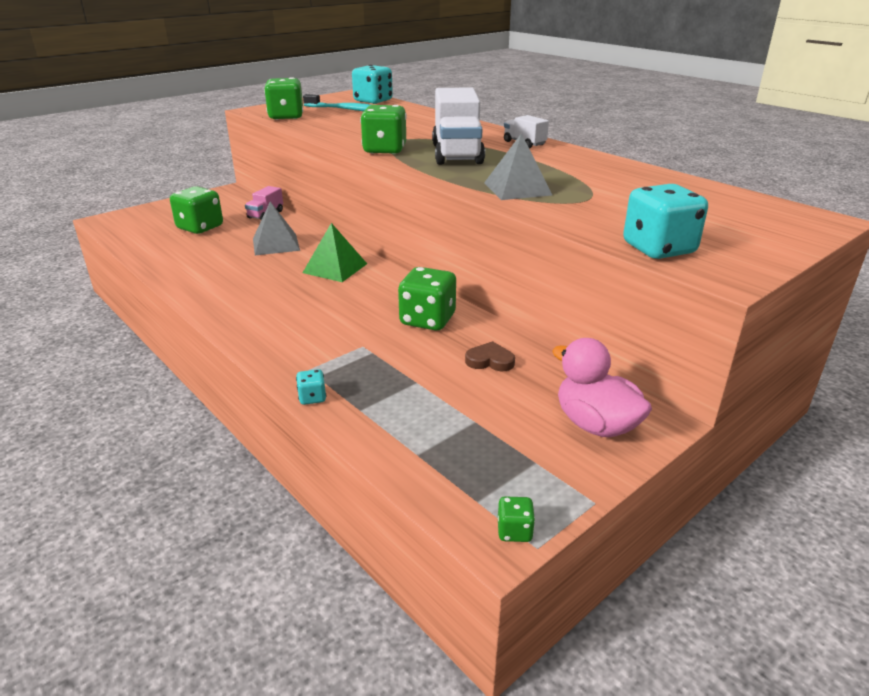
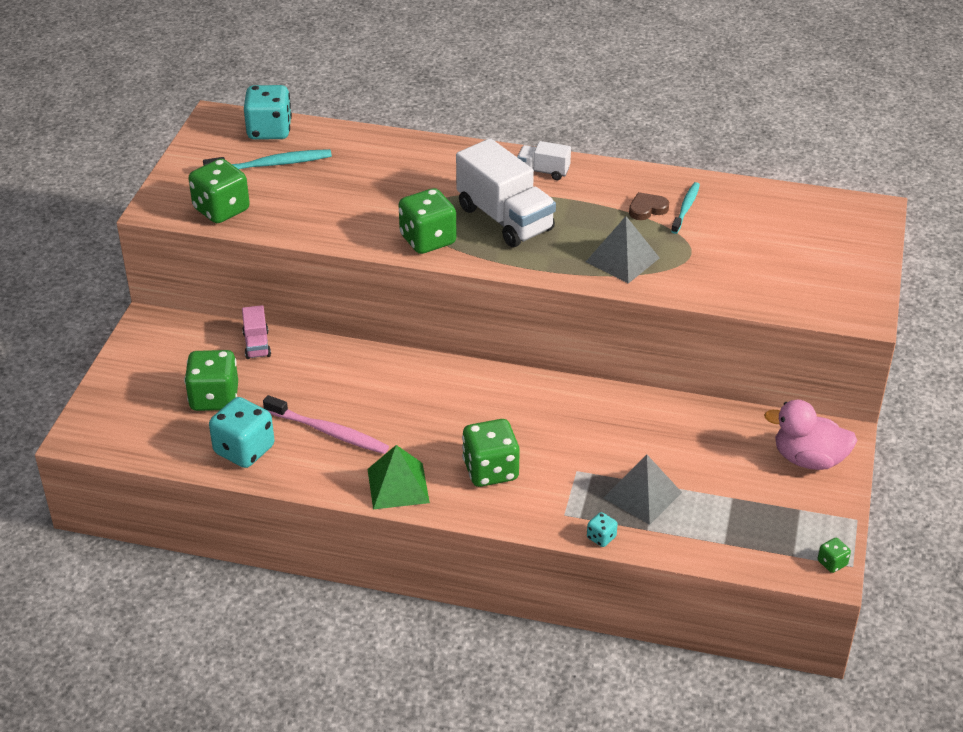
camera: 35 degrees left, 10 degrees up
grey pyramid [253,202,300,255] -> grey pyramid moved to [604,454,682,525]
green pyramid [303,223,367,282] -> green pyramid moved to [368,445,430,509]
green dice [398,267,456,330] -> green dice moved to [462,419,520,487]
brown heart [465,341,515,371] -> brown heart moved to [629,192,669,220]
turquoise dice [623,184,708,259] -> turquoise dice moved to [209,397,274,468]
none -> pink toothbrush [263,395,389,454]
none -> turquoise toothbrush [671,182,700,234]

